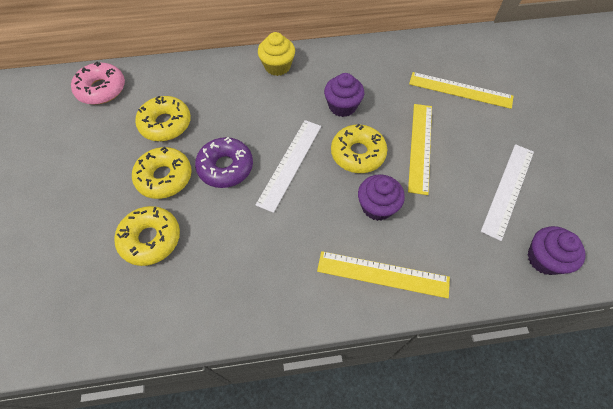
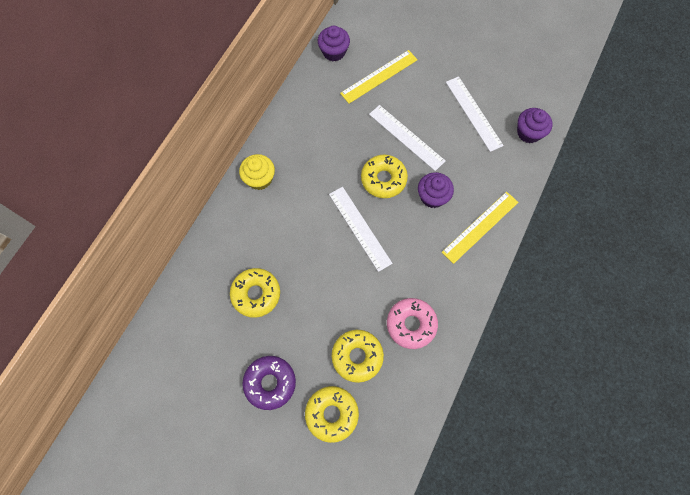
camera: 55 degrees left, 10 degrees up
pink donut [71,62,125,105] -> pink donut moved to [387,298,438,349]
yellow donut [132,147,192,199] -> yellow donut moved to [305,386,359,443]
purple donut [195,137,253,188] -> purple donut moved to [242,356,296,410]
purple cupcake [324,73,364,117] -> purple cupcake moved to [318,26,350,62]
yellow ruler [408,104,432,195] -> white ruler [369,105,445,171]

